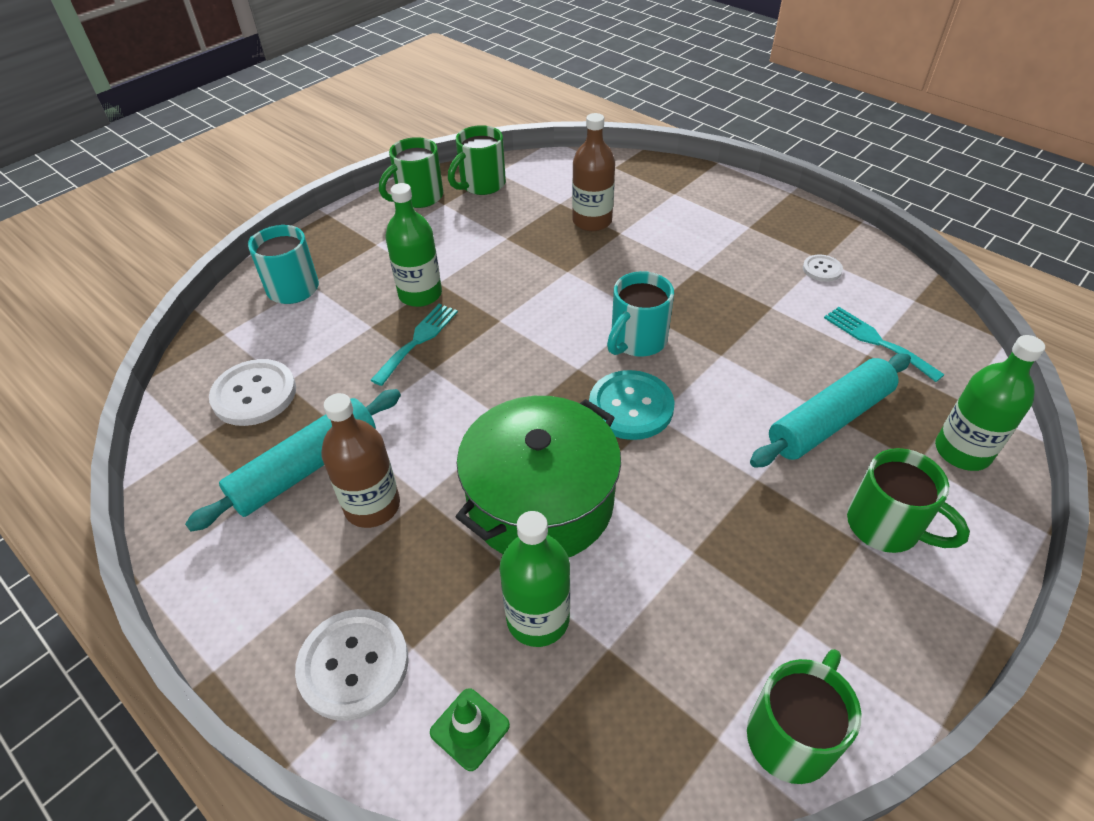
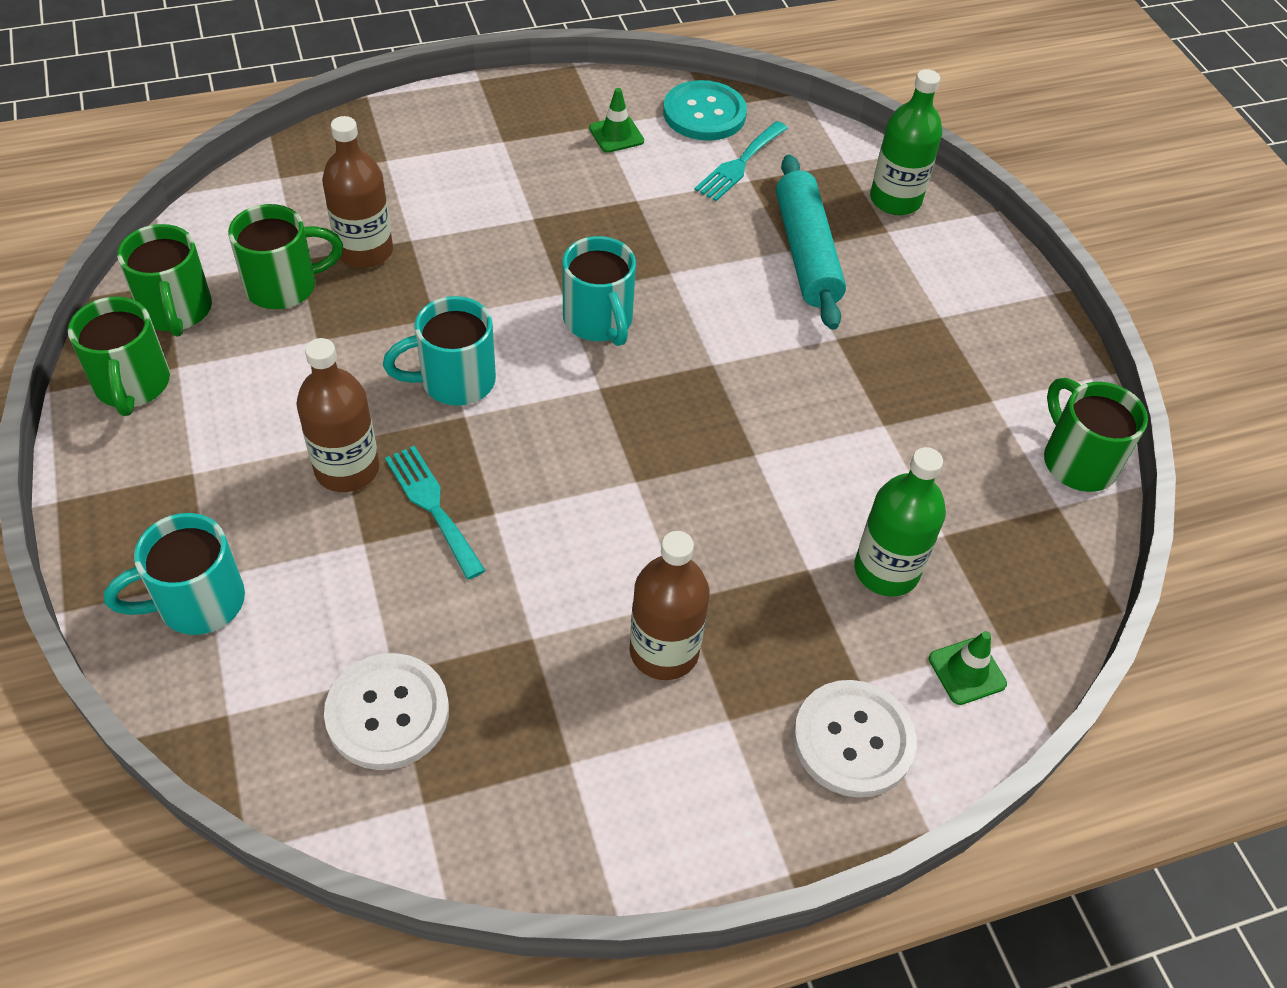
camera: 65 degrees left, 5 degrees up
turquoise rolling pin [185,389,401,532] -> none
green bottle [386,183,442,307] -> brown bottle [296,338,379,492]
green pot [456,396,621,558] -> none
turquoise button [589,370,675,440] -> turquoise button moved to [663,80,747,141]
white button [803,254,843,282] -> green traffic cone [589,88,644,153]
turquoise fork [824,307,945,382] -> turquoise fork turned 45 degrees counterclockwise [694,121,788,201]
green mug [847,448,970,553] -> green mug moved to [228,204,343,309]
none -> turquoise mug [383,296,496,406]

